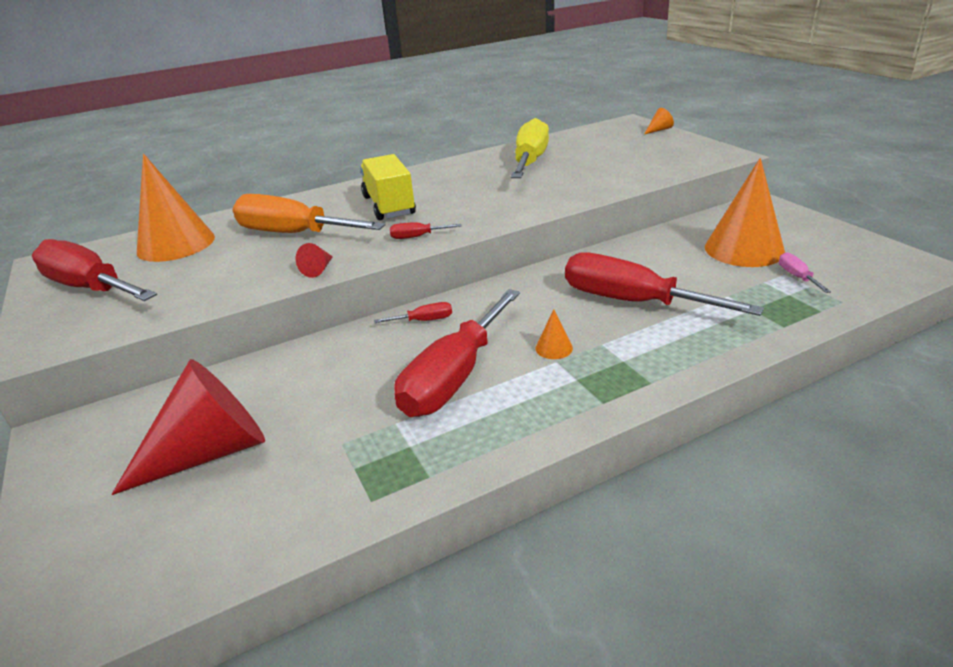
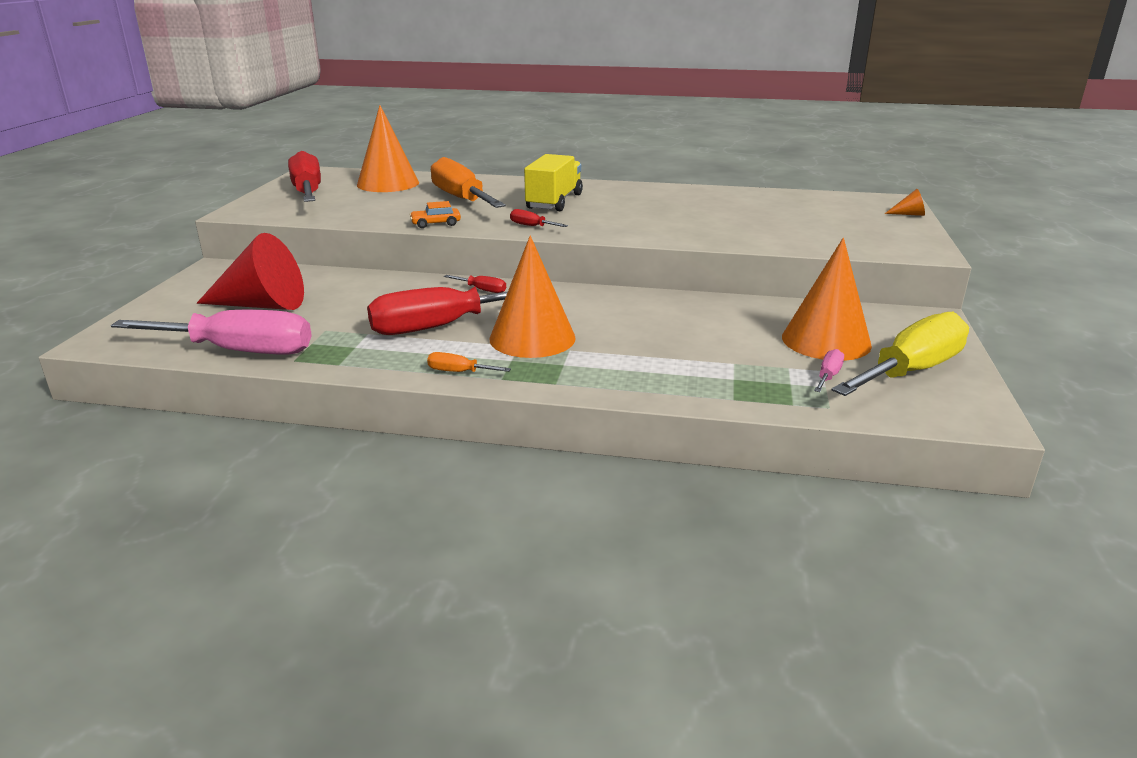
camera: 35 degrees right, 5 degrees down
red cone [296,243,333,278] -> orange car [409,201,461,228]
yellow screwdriver [511,118,549,178] -> yellow screwdriver moved to [832,312,969,396]
orange cone [535,309,573,359] -> orange cone [490,236,576,358], size x2.47
red screwdriver [565,252,764,316] -> none
none -> pink screwdriver [111,310,312,355]
none -> orange screwdriver [427,352,511,372]

